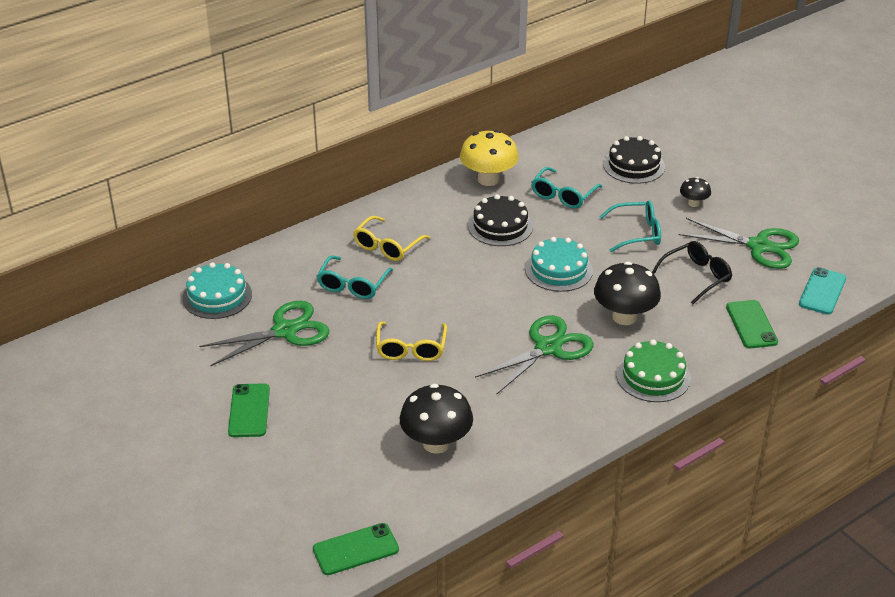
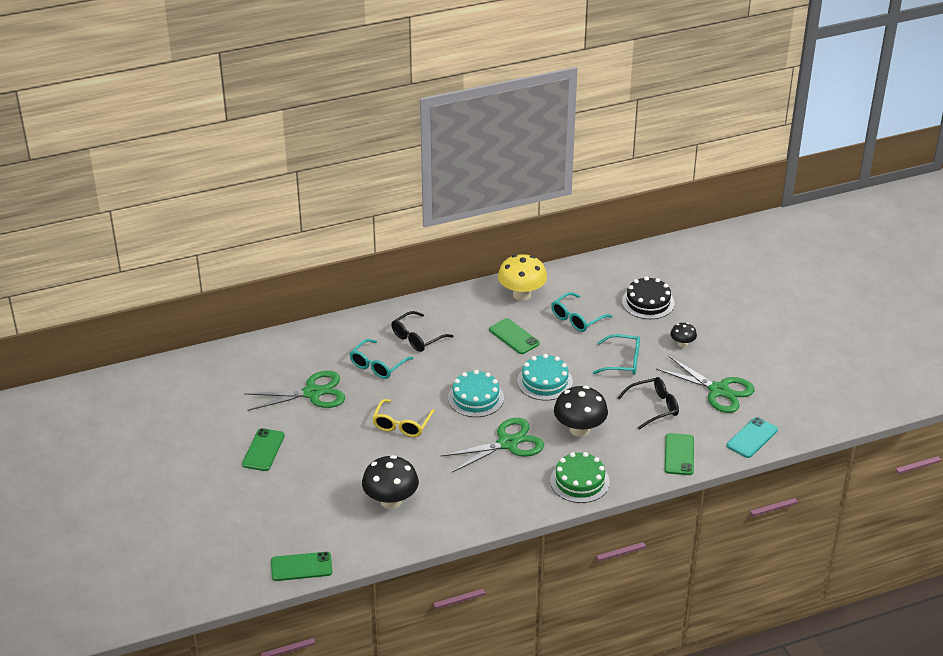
camera: 15 degrees right, 0 degrees up
turquoise cake [182,262,252,319] -> turquoise cake moved to [448,370,504,417]
yellow glasses [353,216,430,261] -> black glasses [391,311,454,352]
black cake [468,194,533,246] -> green phone [489,318,540,354]

